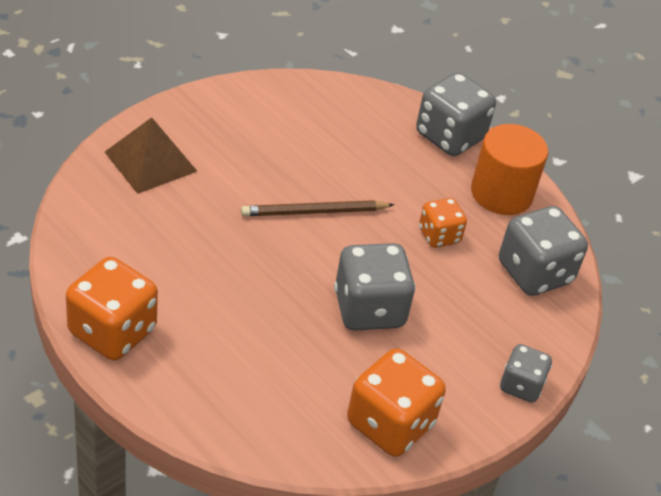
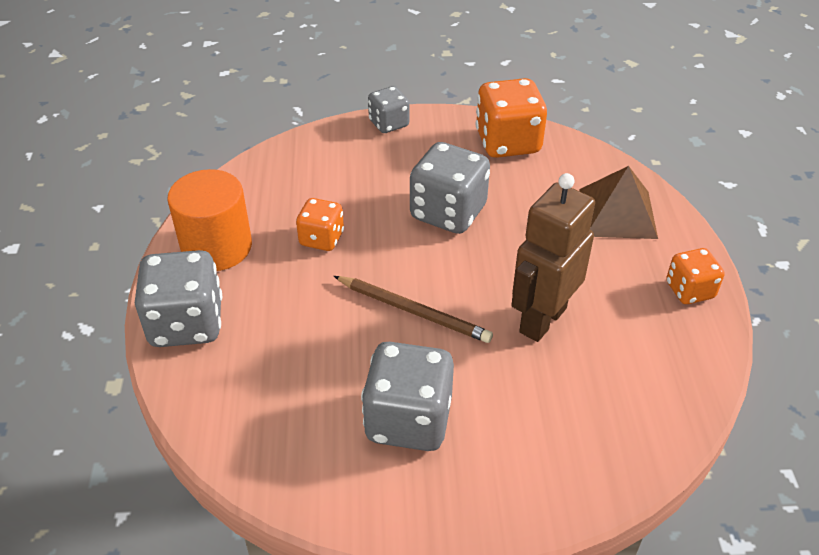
camera: 135 degrees left, 0 degrees up
orange dice [66,257,158,360] -> orange dice [666,248,724,304], size x0.59
brown pyramid [105,117,197,194] -> brown pyramid moved to [579,166,658,239]
grey dice [499,206,588,296] -> grey dice moved to [361,342,454,451]
none -> brown robot [511,173,595,342]

